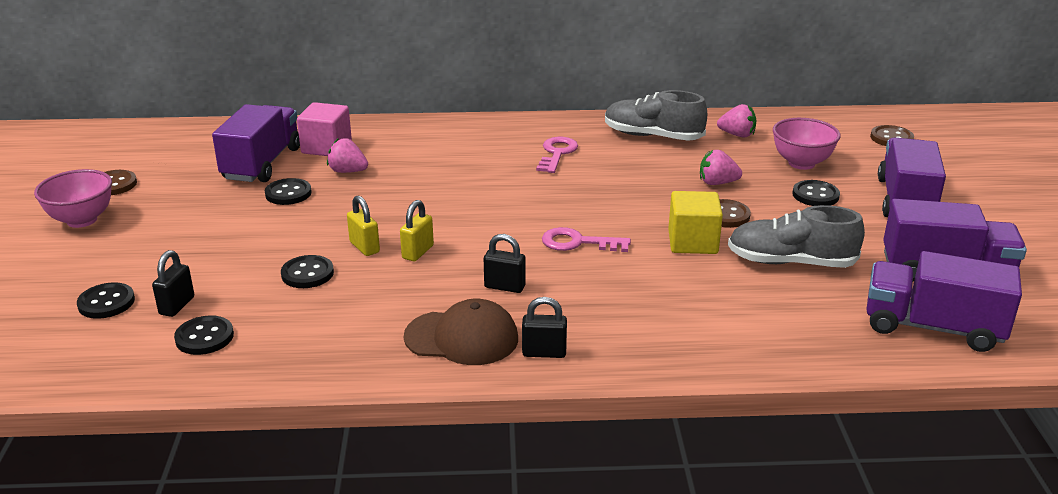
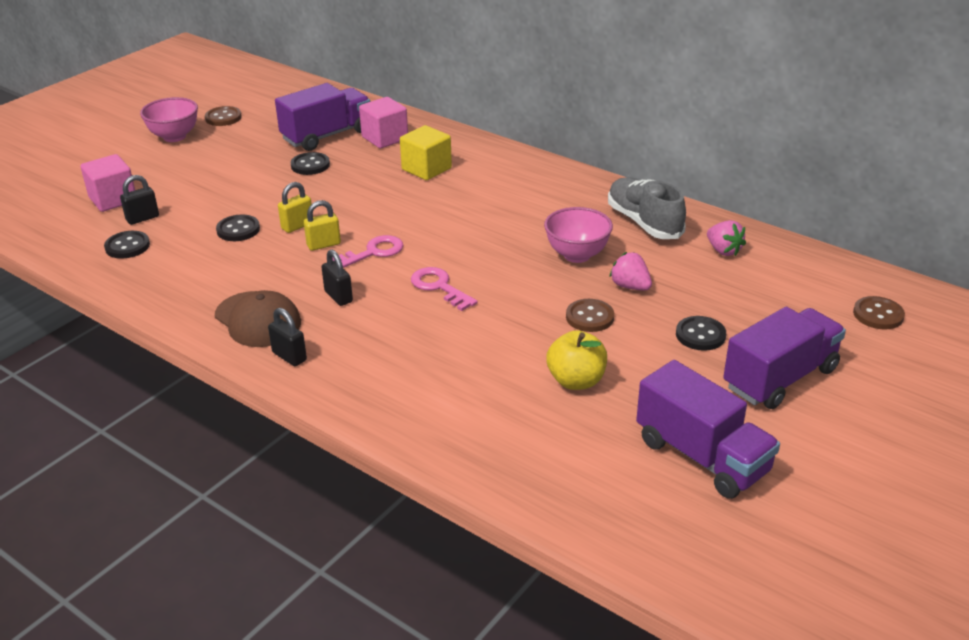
camera: 40 degrees right, 5 degrees up
black button [77,282,135,319] -> pink cube [80,154,135,212]
pink strawberry [327,138,368,173] -> none
yellow padlock [347,195,380,256] -> yellow padlock turned 45 degrees clockwise [278,182,312,233]
pink key [536,137,578,173] -> pink key moved to [333,235,404,268]
yellow cube [668,191,723,254] -> yellow cube moved to [400,125,452,180]
grey shoe [728,205,865,268] -> yellow apple [546,330,607,390]
pink bowl [773,118,841,170] -> pink bowl moved to [544,207,613,263]
purple truck [867,251,1022,352] -> none

